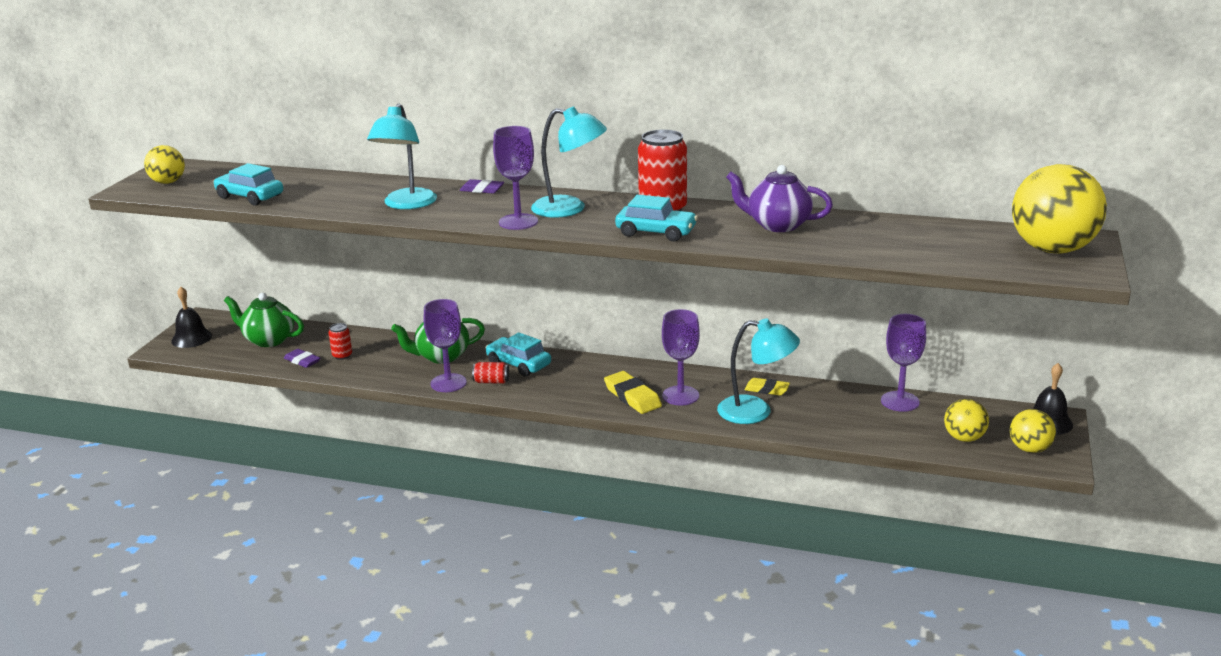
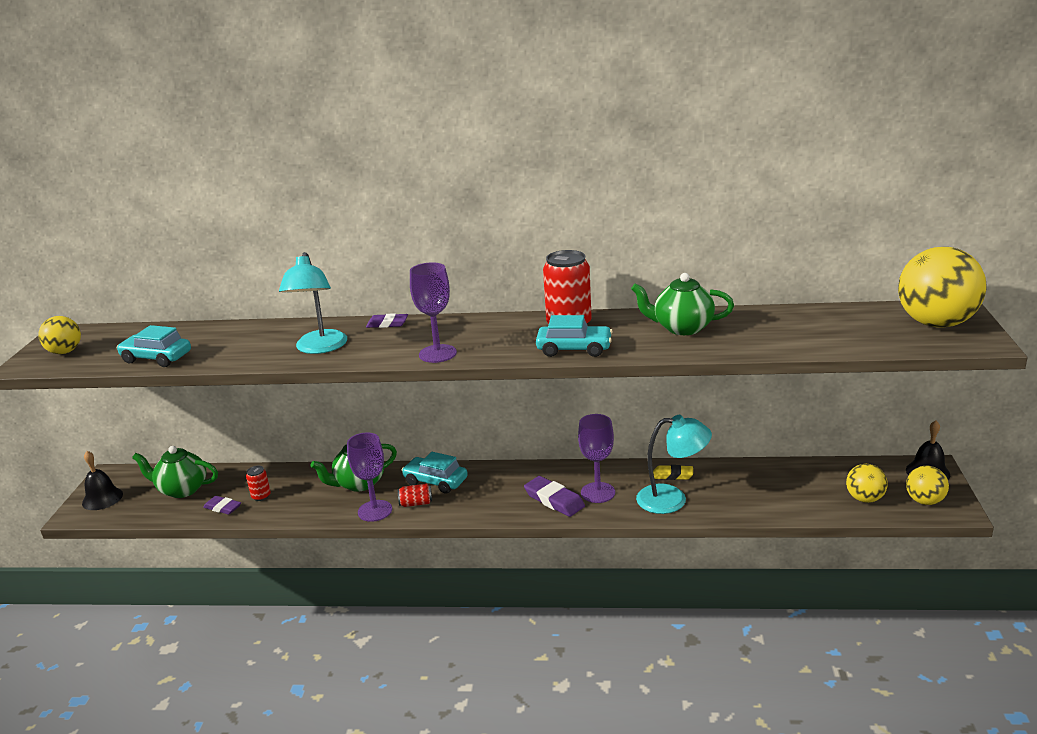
camera: 10 degrees left, 0 degrees up
turquoise lamp [531,106,607,218] -> none
yellow eraser [604,371,662,414] -> purple eraser [524,476,585,517]
purple teapot [726,165,833,232] -> green teapot [631,273,734,335]
purple goblet [881,314,926,412] -> none

